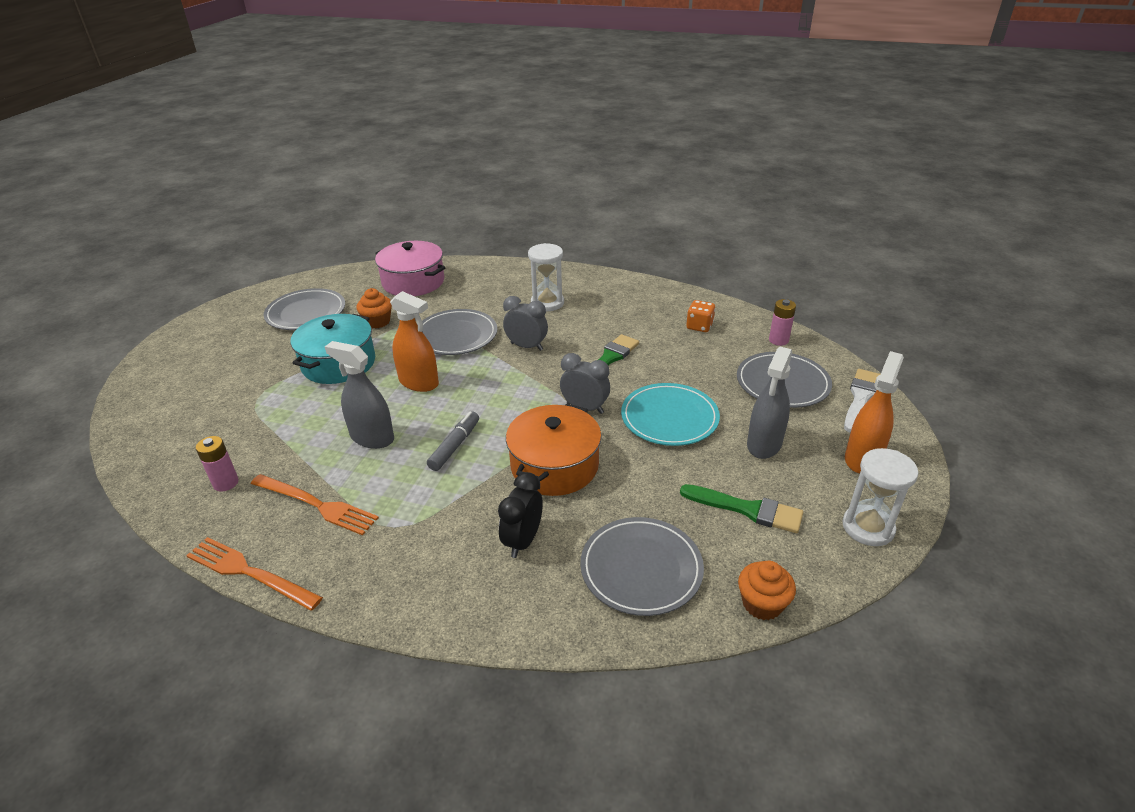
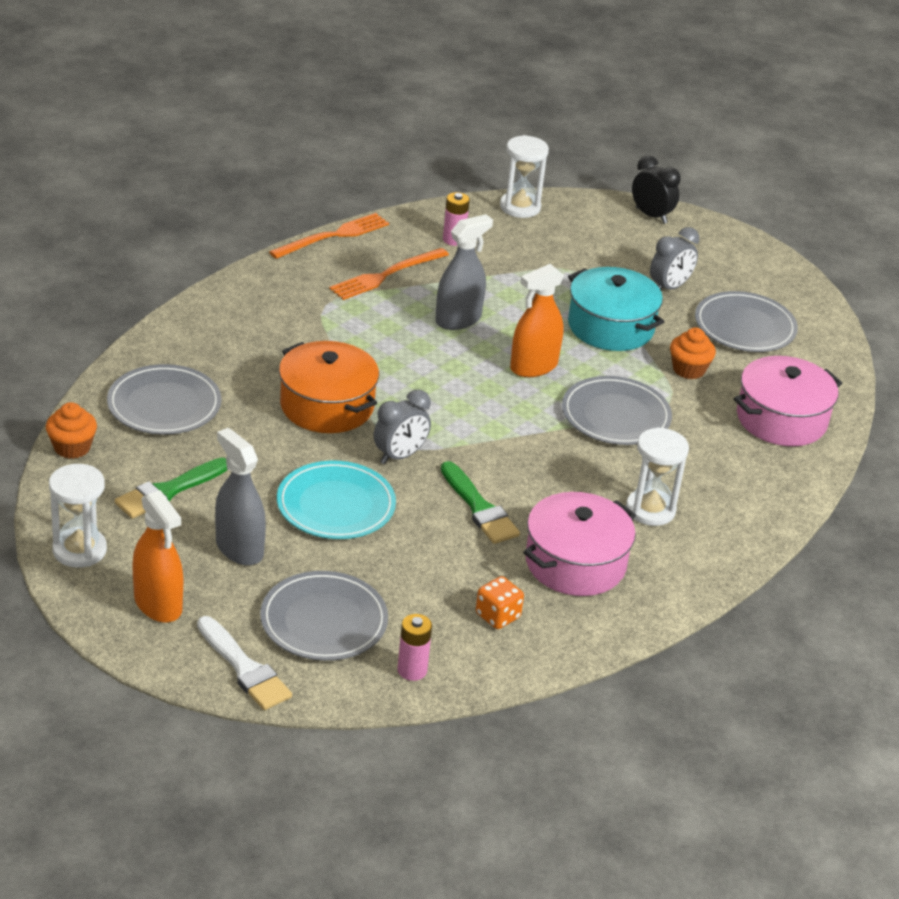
camera: 110 degrees right, 0 degrees up
grey marker [427,411,479,471] -> none
black clock [498,472,543,558] -> black clock moved to [632,155,681,224]
grey clock [503,296,548,351] -> grey clock moved to [650,227,699,290]
none -> white hourglass [500,135,549,218]
none -> pink pot [523,492,636,596]

